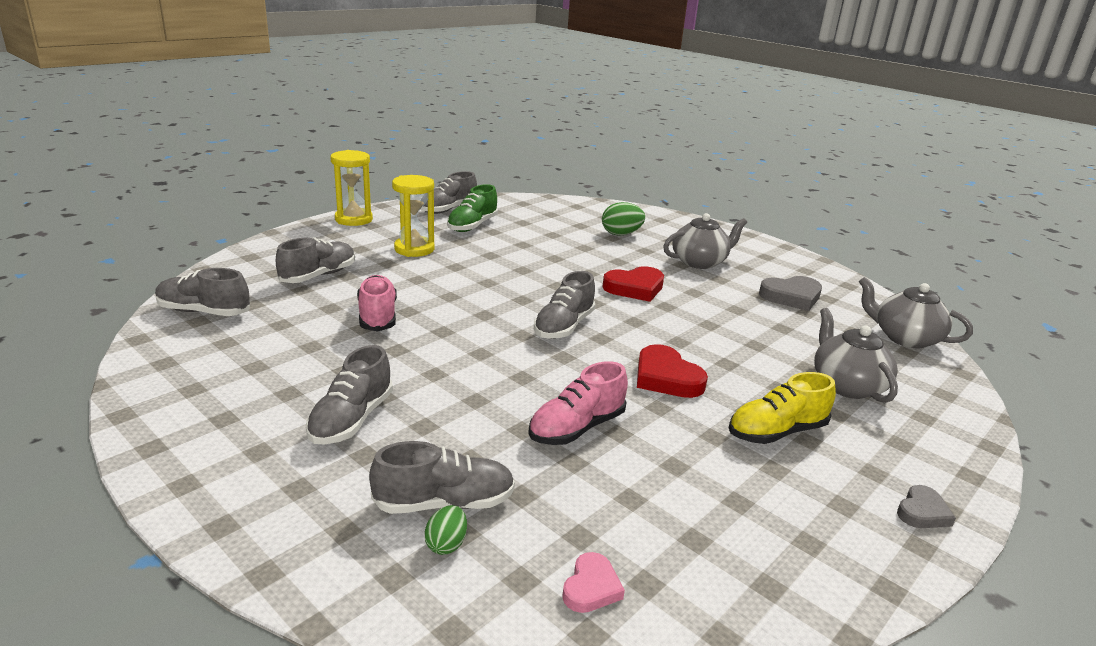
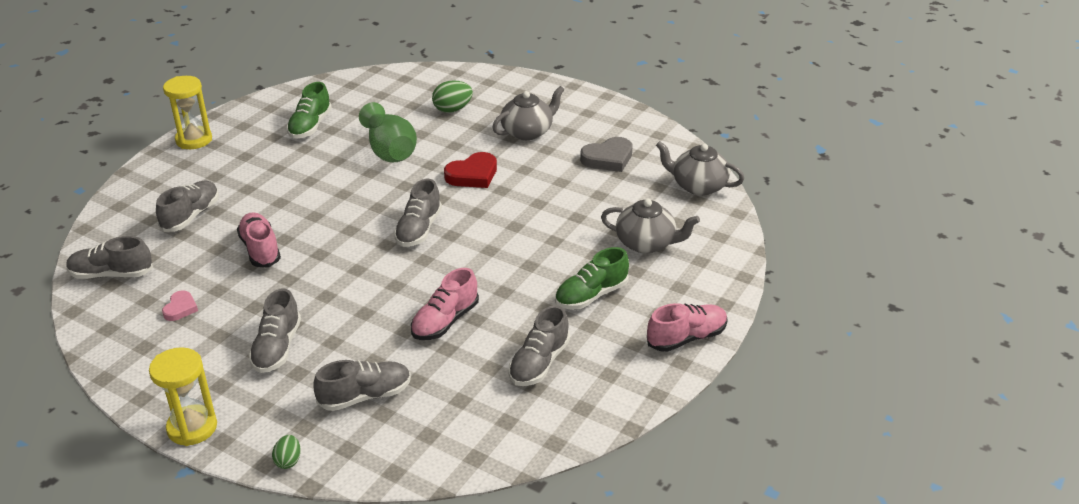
camera: 10 degrees left, 10 degrees up
yellow hourglass [392,175,435,257] -> yellow hourglass moved to [149,347,217,446]
grey shoe [420,171,477,214] -> grey shoe moved to [508,305,570,386]
green egg [424,505,467,555] -> green egg moved to [272,435,301,469]
pink heart [562,552,625,613] -> pink heart moved to [162,290,198,321]
red heart [637,344,708,398] -> none
yellow shoe [729,372,836,444] -> green shoe [555,247,629,309]
grey teapot [814,308,898,403] -> grey teapot turned 135 degrees clockwise [601,199,700,253]
grey heart [897,485,956,528] -> pink shoe [647,303,728,352]
none -> green vase [359,102,417,162]

